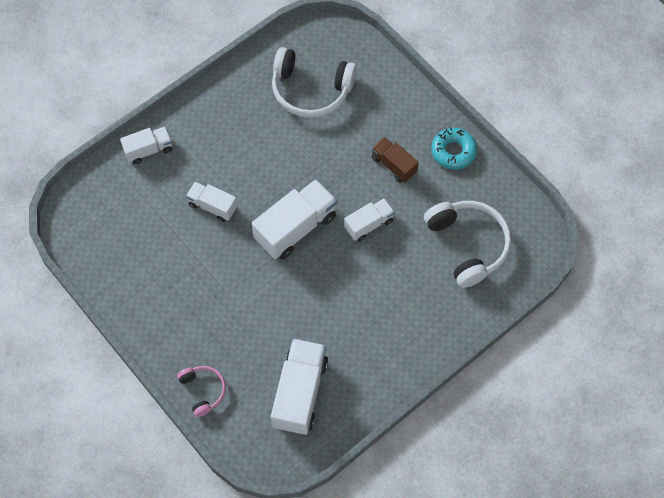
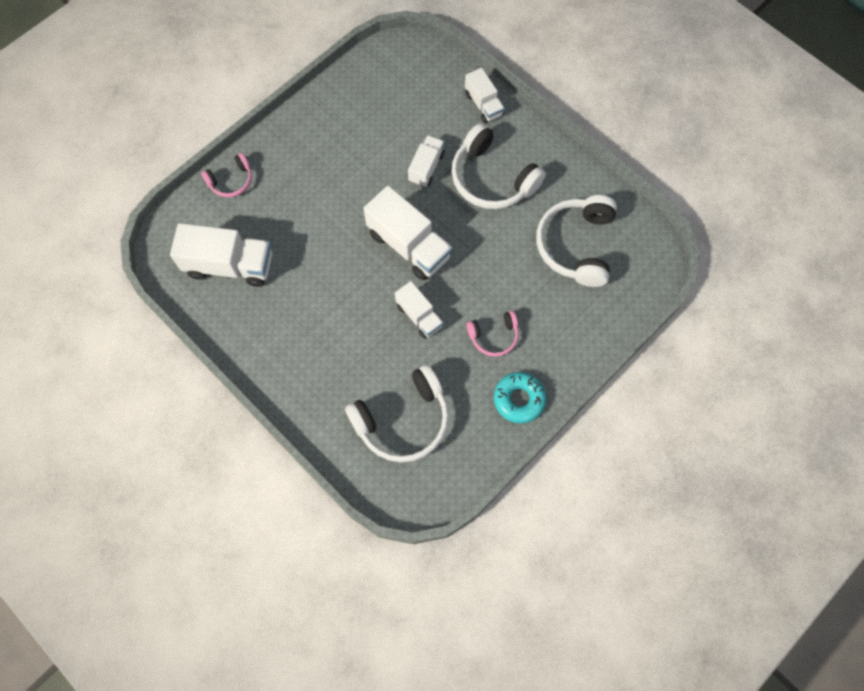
camera: 85 degrees right, 5 degrees up
brown truck [371,137,419,183] -> pink headphones [467,311,519,357]
none -> white headphones [452,123,546,209]

